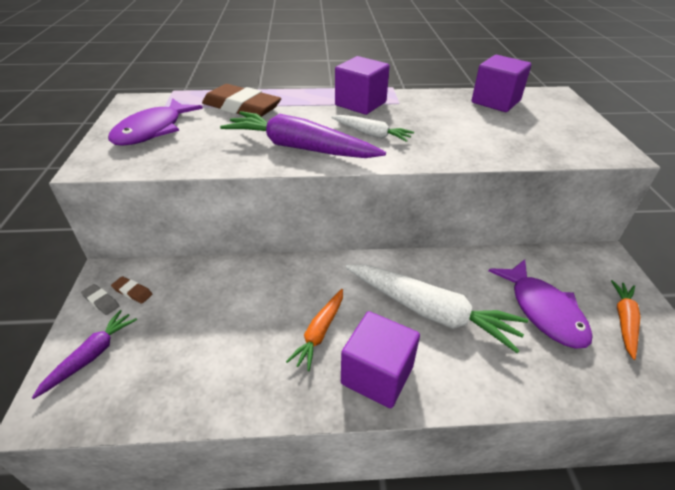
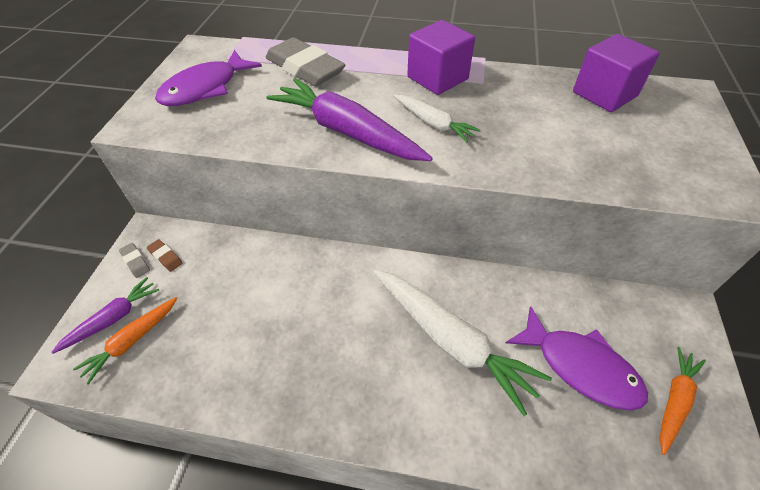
camera: 15 degrees right, 10 degrees up
brown eraser [202,84,281,117] -> grey eraser [266,37,345,86]
orange carrot [286,289,343,371] -> orange carrot moved to [73,297,177,385]
purple cube [341,311,420,409] -> none
purple fish [489,259,593,348] -> purple fish turned 45 degrees counterclockwise [506,306,648,411]

